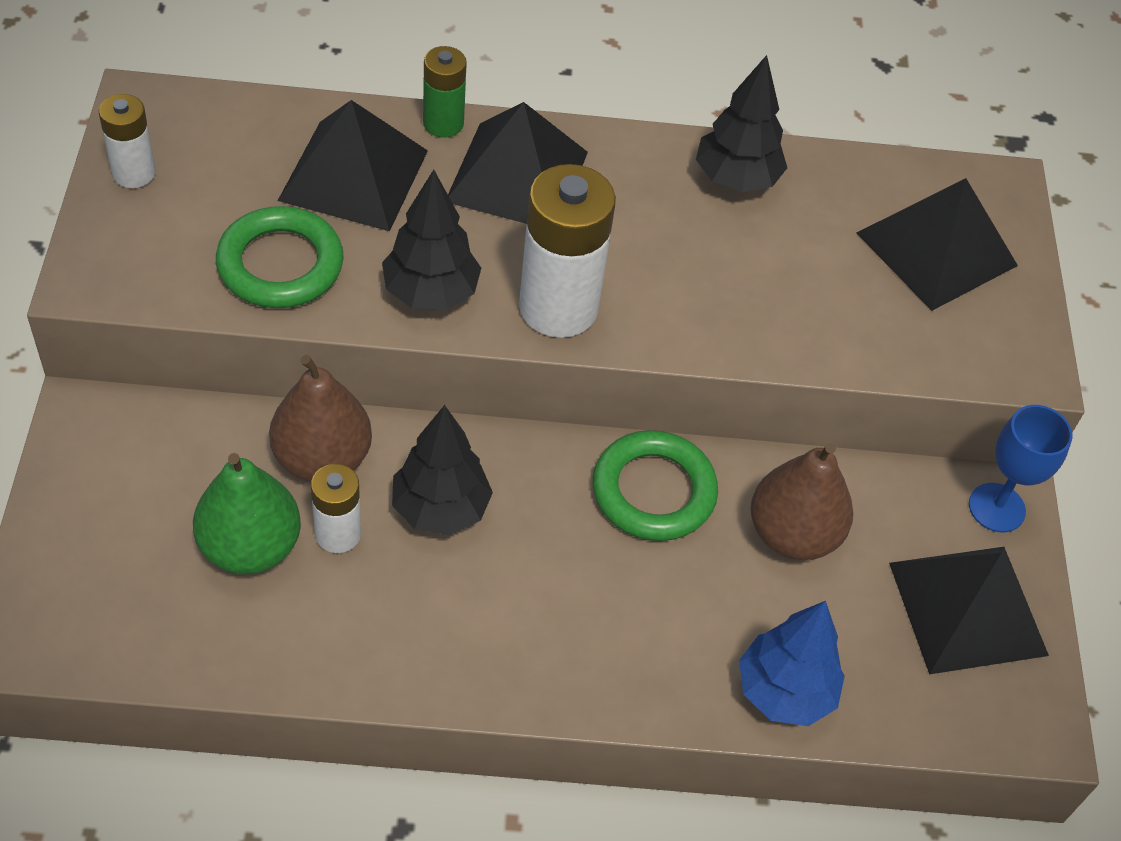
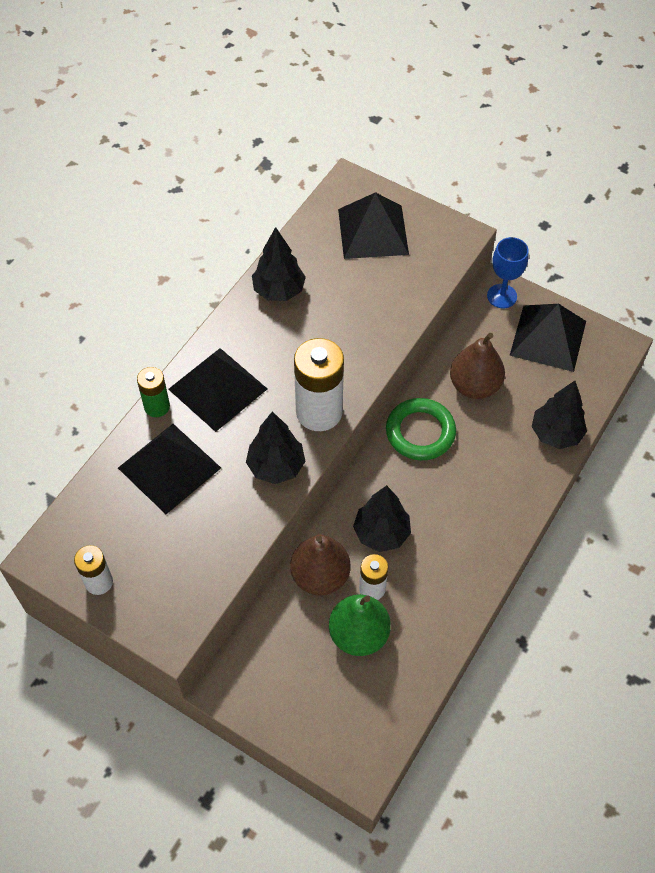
camera: 55 degrees left, 5 degrees up
green ring [216,206,344,308] -> none
blue tree [739,601,845,726] -> black tree [532,381,587,449]

